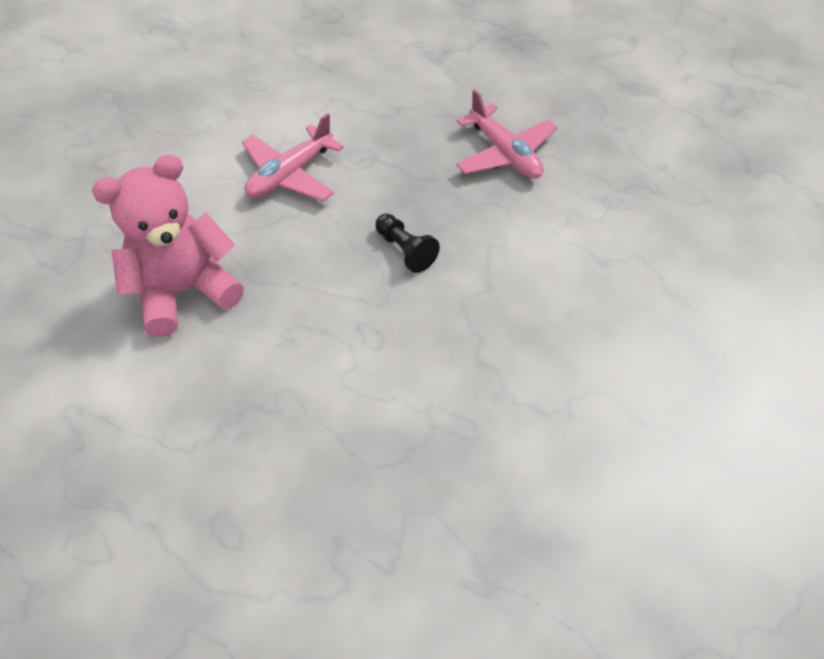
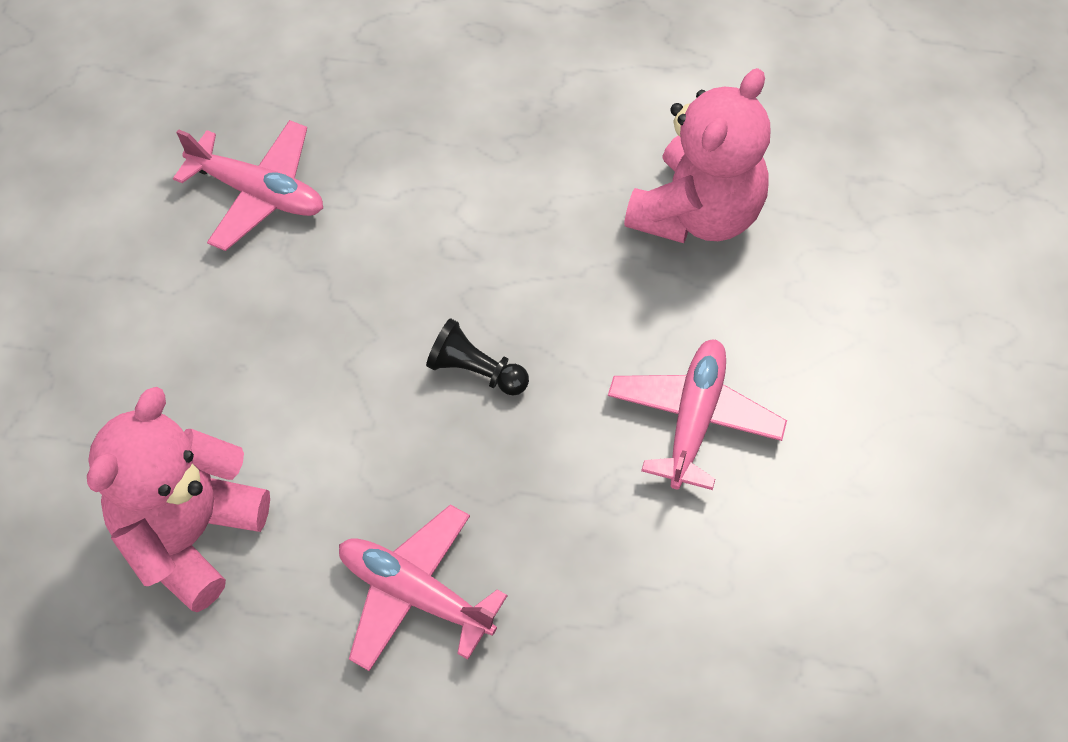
camera: 155 degrees right, 5 degrees up
none -> pink teddy bear [87,387,270,612]
none -> pink plane [173,120,323,251]

